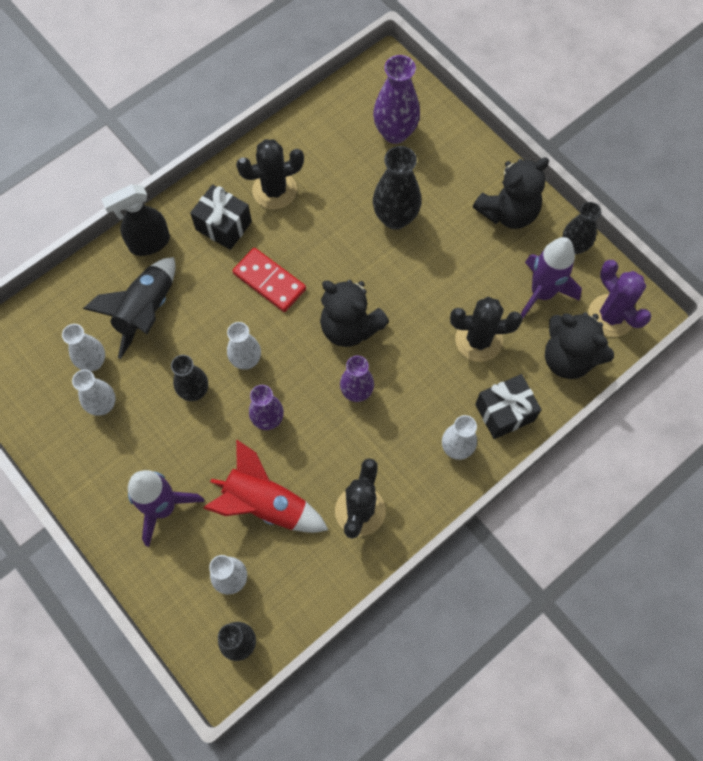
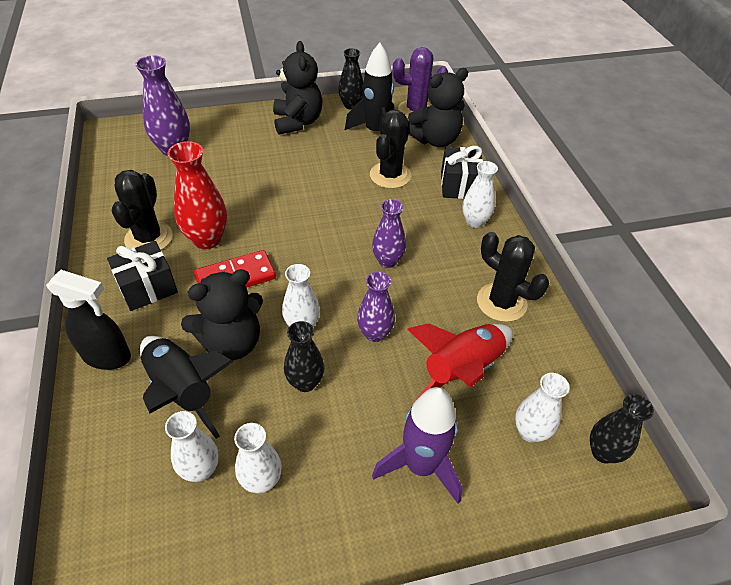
camera: 65 degrees left, 20 degrees down
black spray bottle [101,184,170,256] -> black spray bottle turned 75 degrees counterclockwise [46,270,131,370]
black teddy bear [320,280,389,347] -> black teddy bear moved to [181,269,263,360]
black vase [373,146,421,230] -> none
purple rocket [521,237,582,319] -> black rocket [345,43,394,134]
none -> red vase [167,141,227,249]

